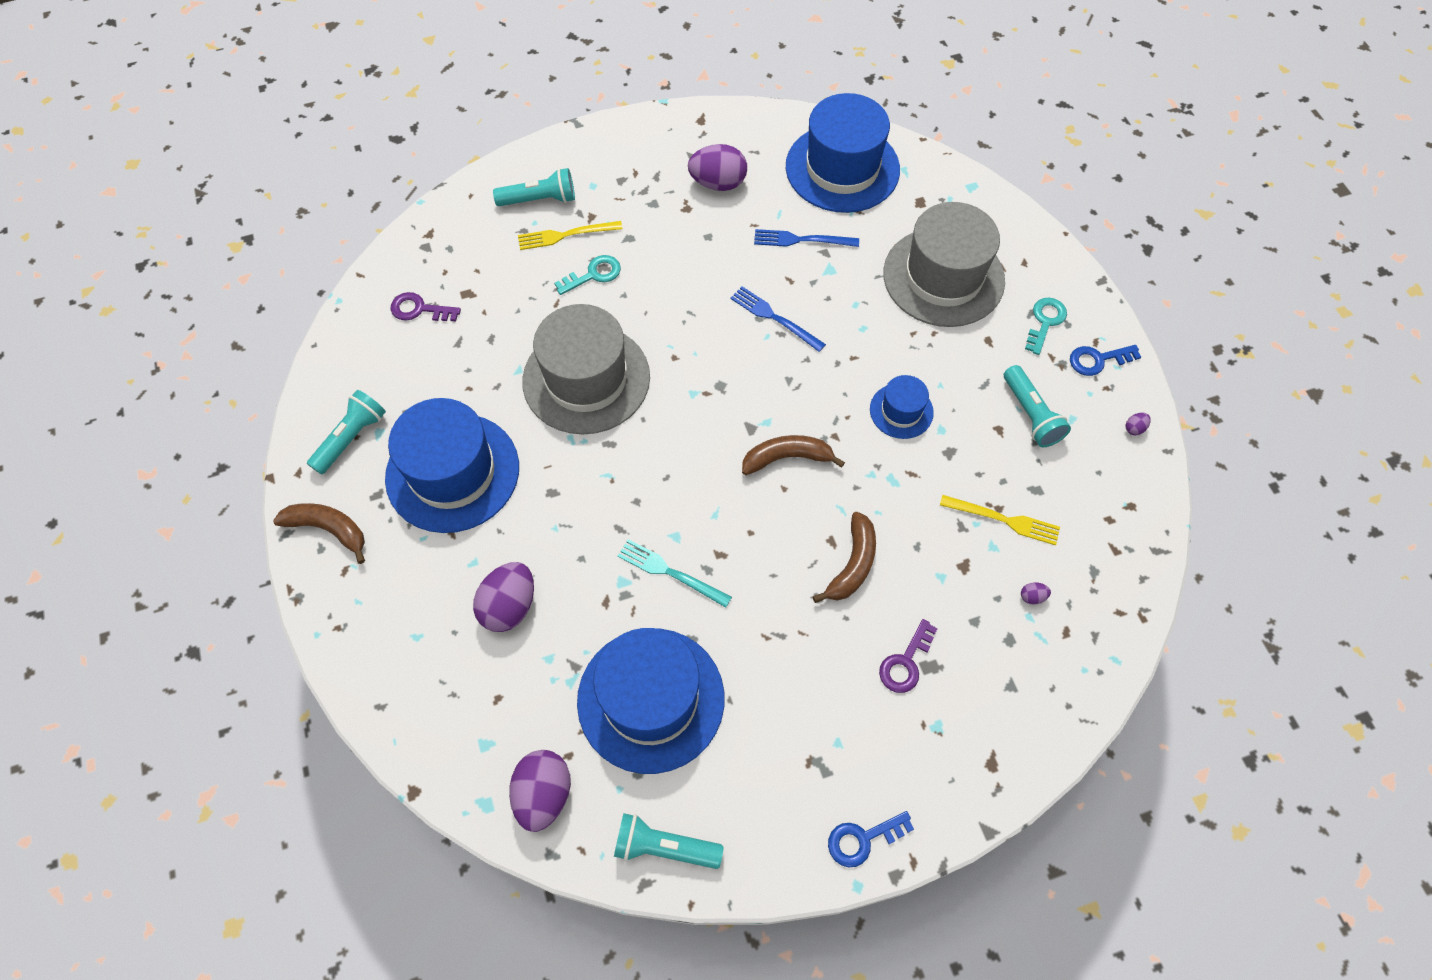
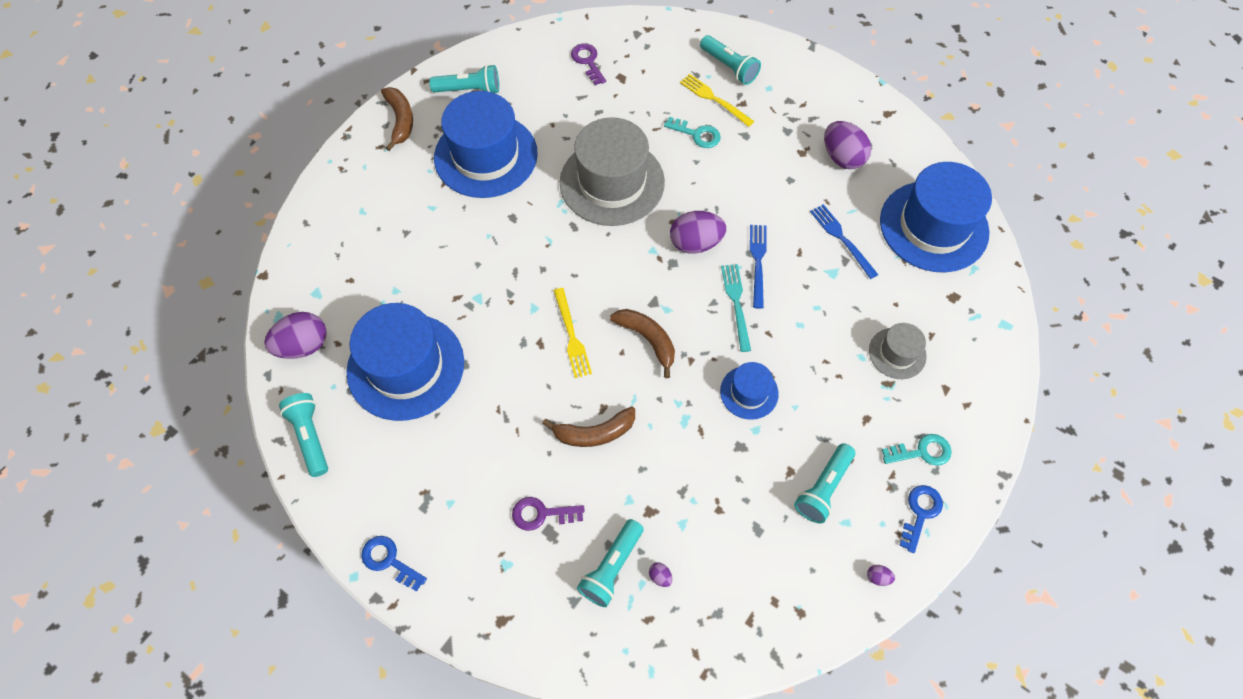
camera: 55 degrees right, 0 degrees up
purple egg [473,562,534,632] -> purple egg moved to [670,211,726,254]
turquoise fork [618,539,732,608] -> turquoise fork moved to [721,264,751,352]
grey hat [883,202,1005,327] -> grey hat [869,323,927,379], size x0.49
yellow fork [940,495,1060,545] -> yellow fork moved to [554,288,592,378]
blue key [1070,345,1141,376] -> blue key turned 75 degrees clockwise [899,485,943,553]
none -> turquoise flashlight [577,519,644,607]

